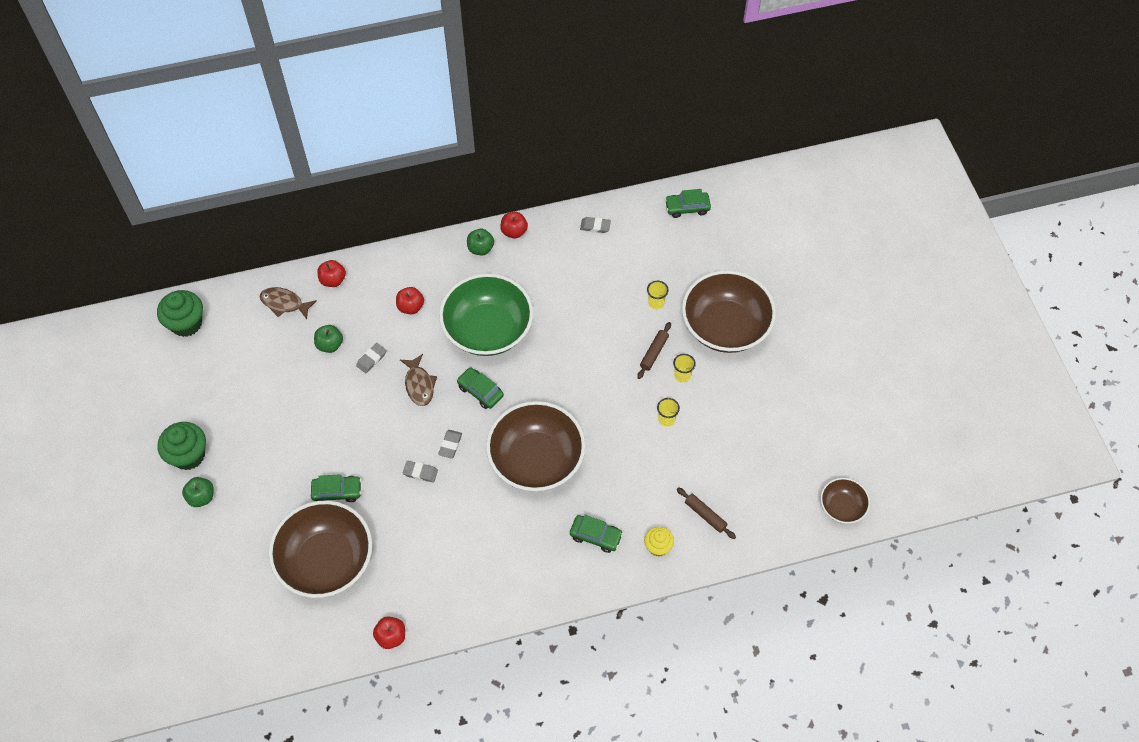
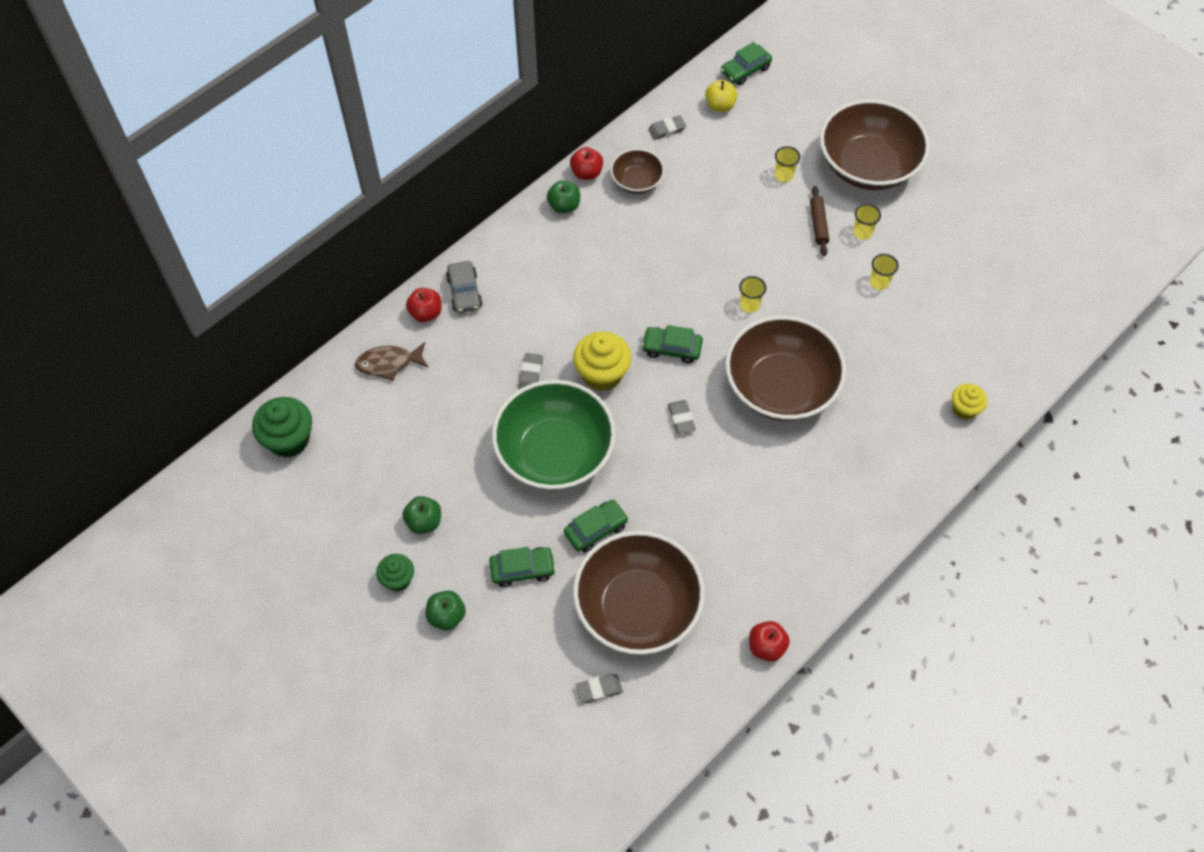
camera: 30 degrees left, 0 degrees up
green cupcake [157,422,206,470] -> green cupcake [376,554,414,592], size x0.60
green apple [314,325,343,353] -> green apple moved to [402,496,441,534]
red apple [396,287,424,314] -> none
brown fish [400,354,437,406] -> yellow cupcake [573,331,631,391]
grey eraser [403,461,438,483] -> grey eraser moved to [576,674,623,703]
green bowl [439,274,533,356] -> green bowl moved to [492,380,616,490]
green car [570,515,623,553] -> green car moved to [489,547,556,587]
brown rolling pin [677,487,736,539] -> none
brown bowl [820,478,870,524] -> brown bowl moved to [610,149,664,194]
none -> grey car [446,261,482,313]
none -> yellow apple [705,80,738,112]
none -> yellow cup [739,276,766,313]

